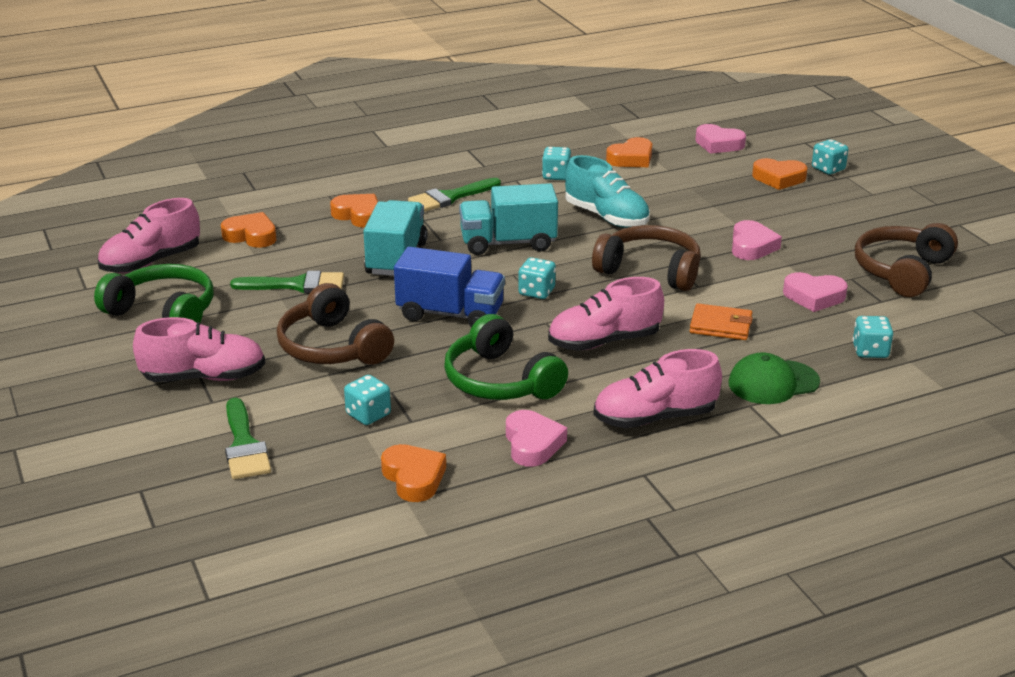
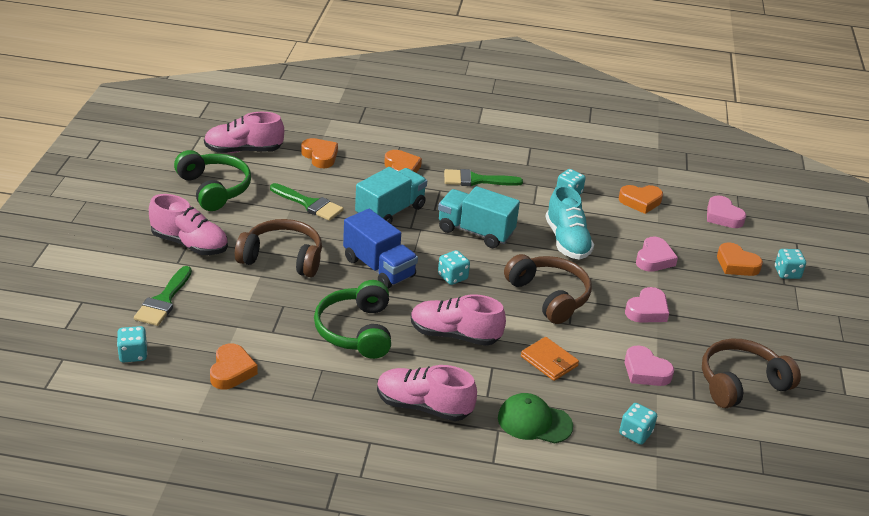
camera: 30 degrees right, 5 degrees up
brown headphones [277,283,394,365] -> brown headphones turned 105 degrees clockwise [235,219,322,277]
turquoise dice [344,375,391,425] -> turquoise dice moved to [117,326,147,362]
pink heart [506,410,567,467] -> pink heart moved to [636,237,678,272]

